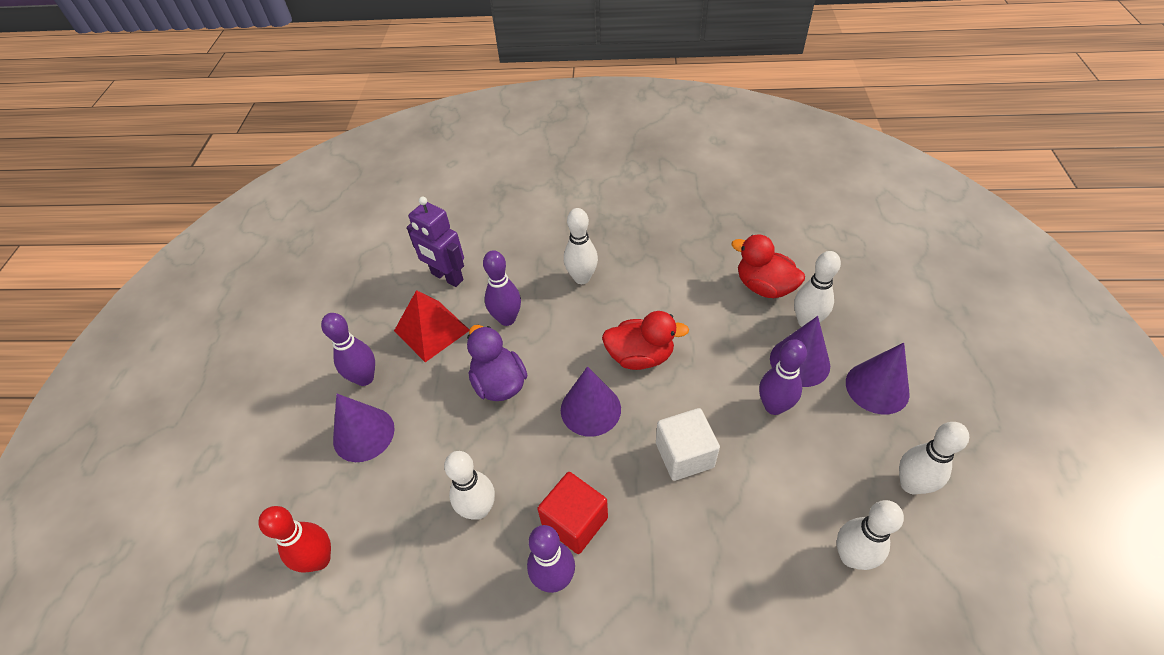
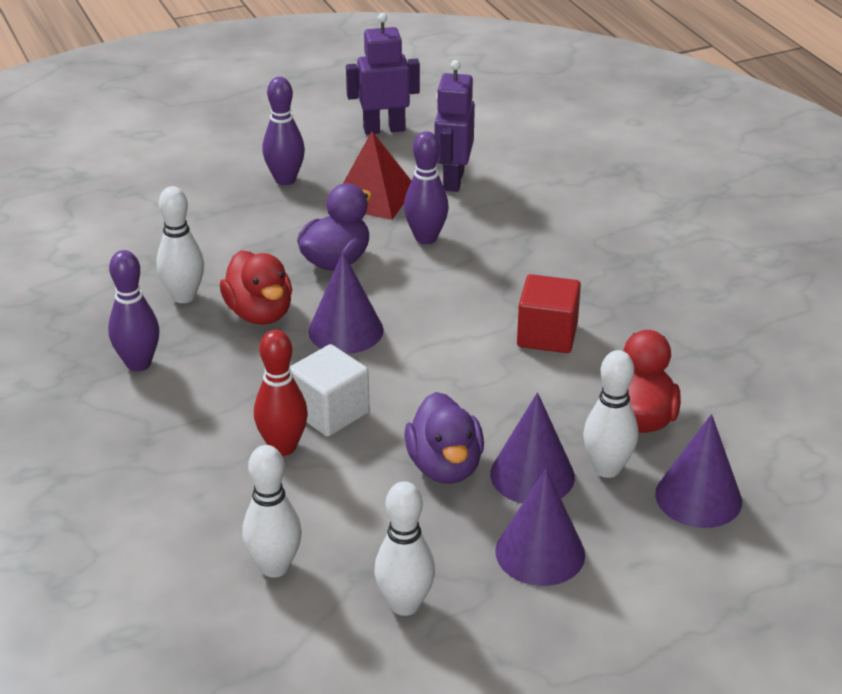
camera: 60 degrees right, 15 degrees down
red bowling pin [258,506,331,573] -> red bowling pin moved to [254,330,308,456]
purple cone [333,394,395,462] -> purple cone moved to [655,414,742,528]
red cube [537,472,608,554] -> red cube moved to [517,274,581,353]
white bowling pin [564,208,598,284] -> none
red duck [602,311,689,370] -> red duck moved to [220,251,292,325]
purple bowling pin [759,339,807,415] -> purple duck [404,392,484,484]
none -> purple robot [346,13,420,135]

